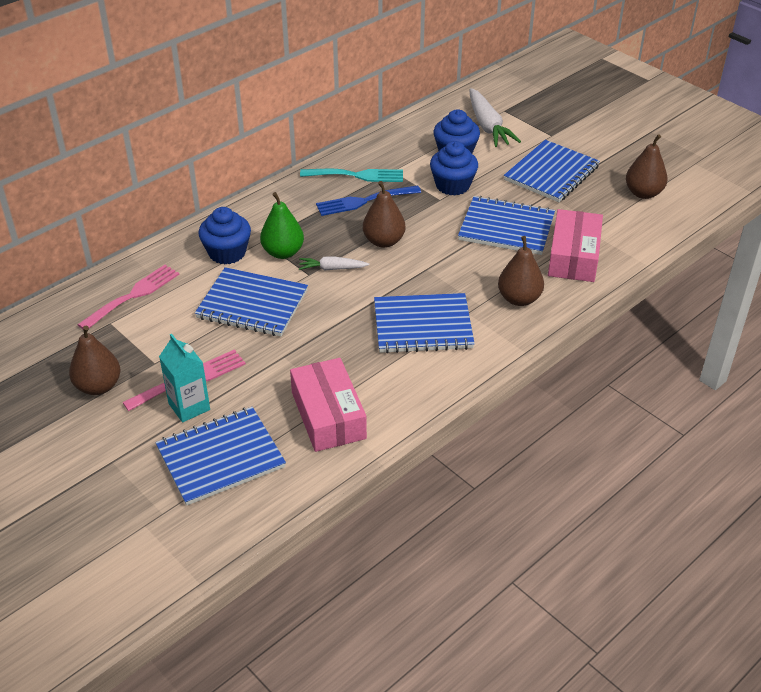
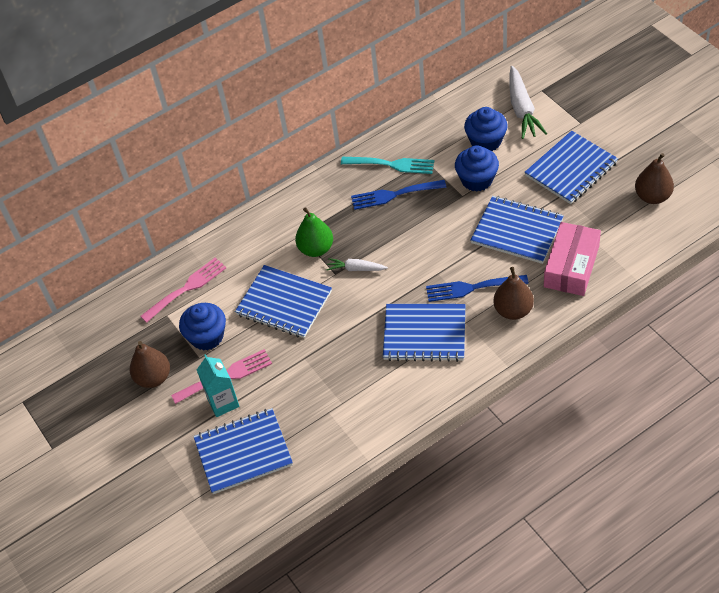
camera: 15 degrees right, 10 degrees up
blue cupcake [198,207,251,265] -> blue cupcake moved to [179,303,226,351]
pink box [290,358,367,452] -> none
brown pear [363,181,405,248] -> none
none -> blue fork [426,275,528,302]

